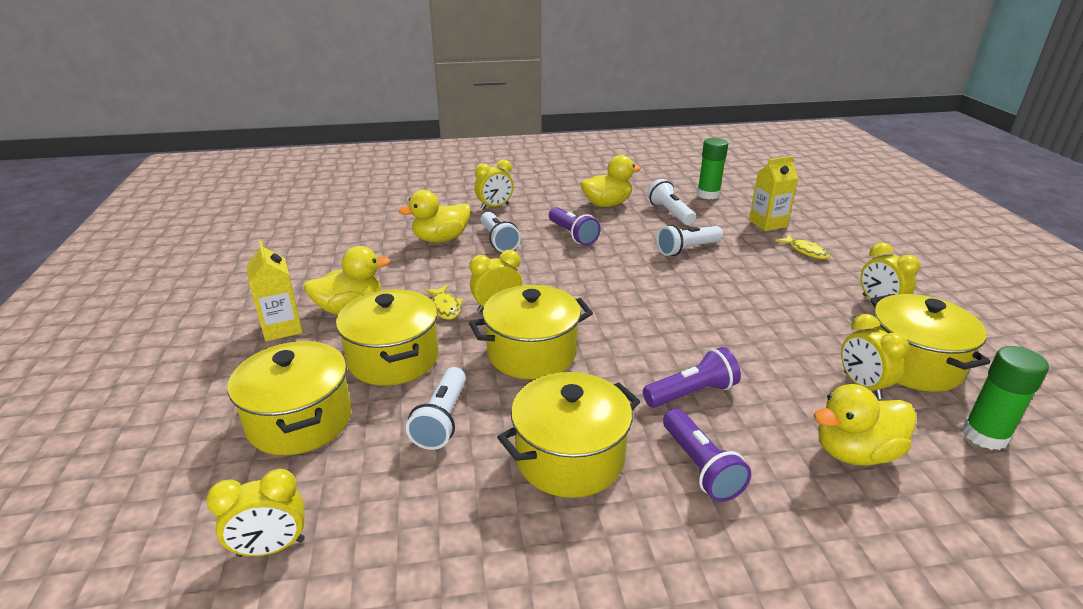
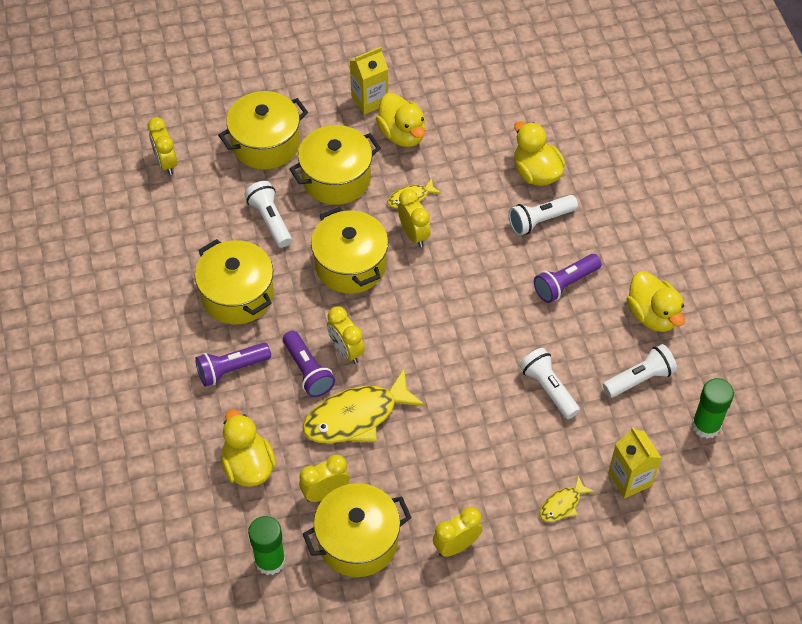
camera: 85 degrees right, 25 degrees up
white flashlight [406,367,466,450] -> white flashlight turned 60 degrees clockwise [244,181,292,248]
yellow clock [474,159,514,210] -> yellow clock moved to [327,306,365,364]
none -> yellow fish [302,369,425,443]

